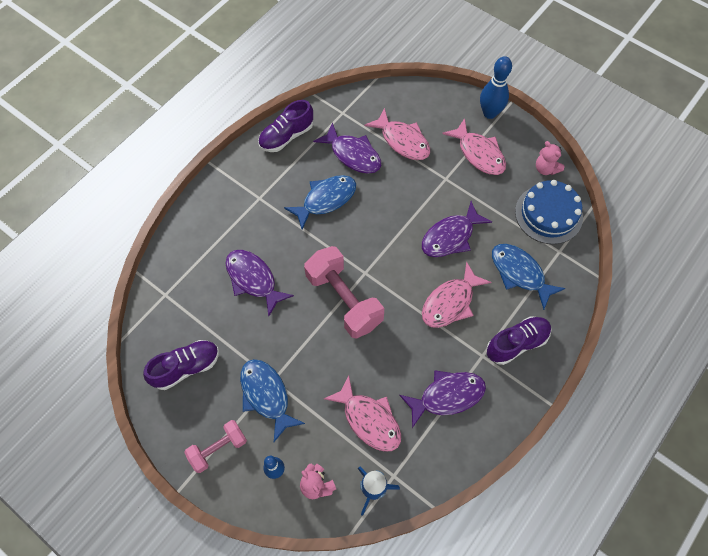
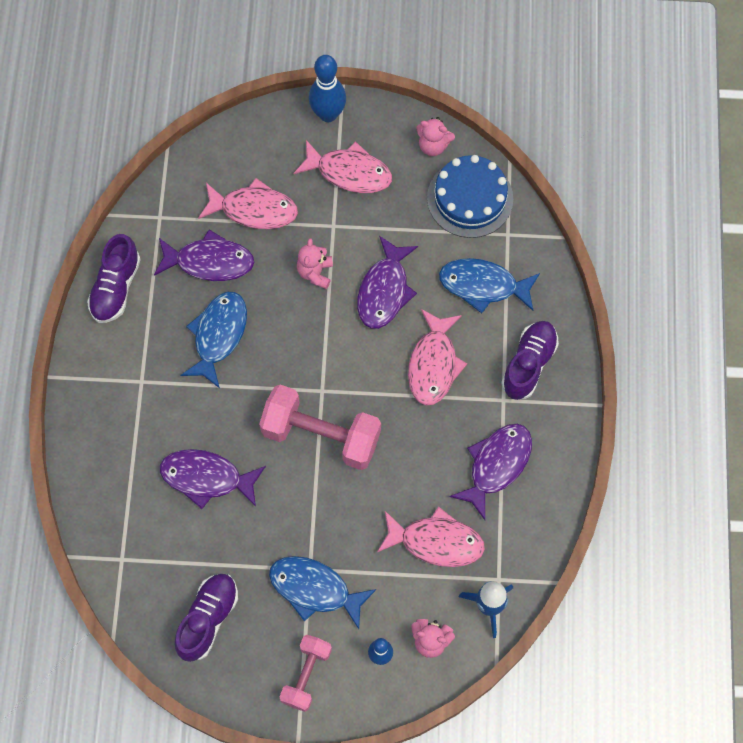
camera: 35 degrees left, 5 degrees up
none -> pink teddy bear [297,238,333,289]

